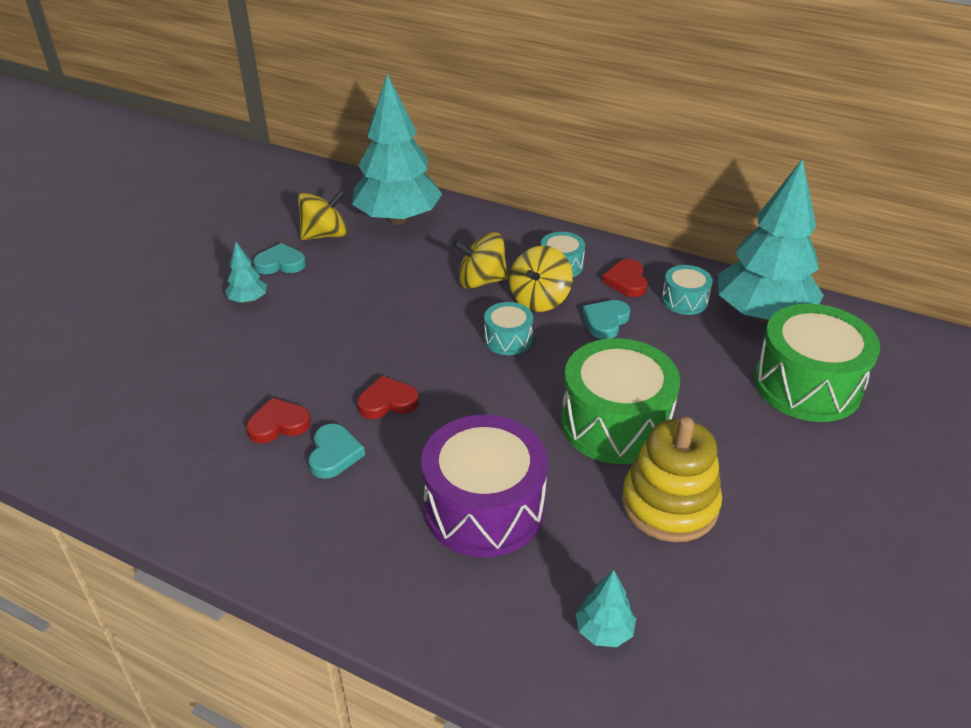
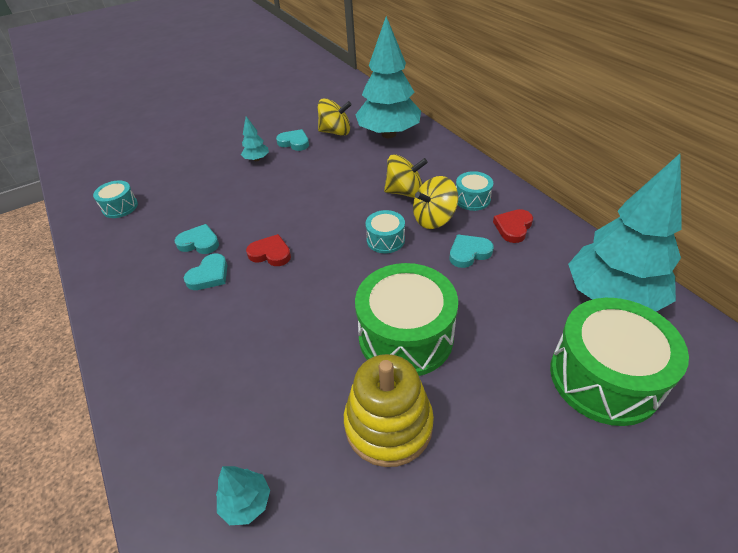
camera: 35 degrees right, 5 degrees up
red heart [246,398,311,444] -> turquoise heart [175,224,219,254]
purple drum [421,415,548,557] -> none
yellow spinning top [453,232,508,289] -> yellow spinning top turned 150 degrees clockwise [384,154,428,198]
turquoise drum [662,265,713,315] -> turquoise drum moved to [93,180,138,218]

